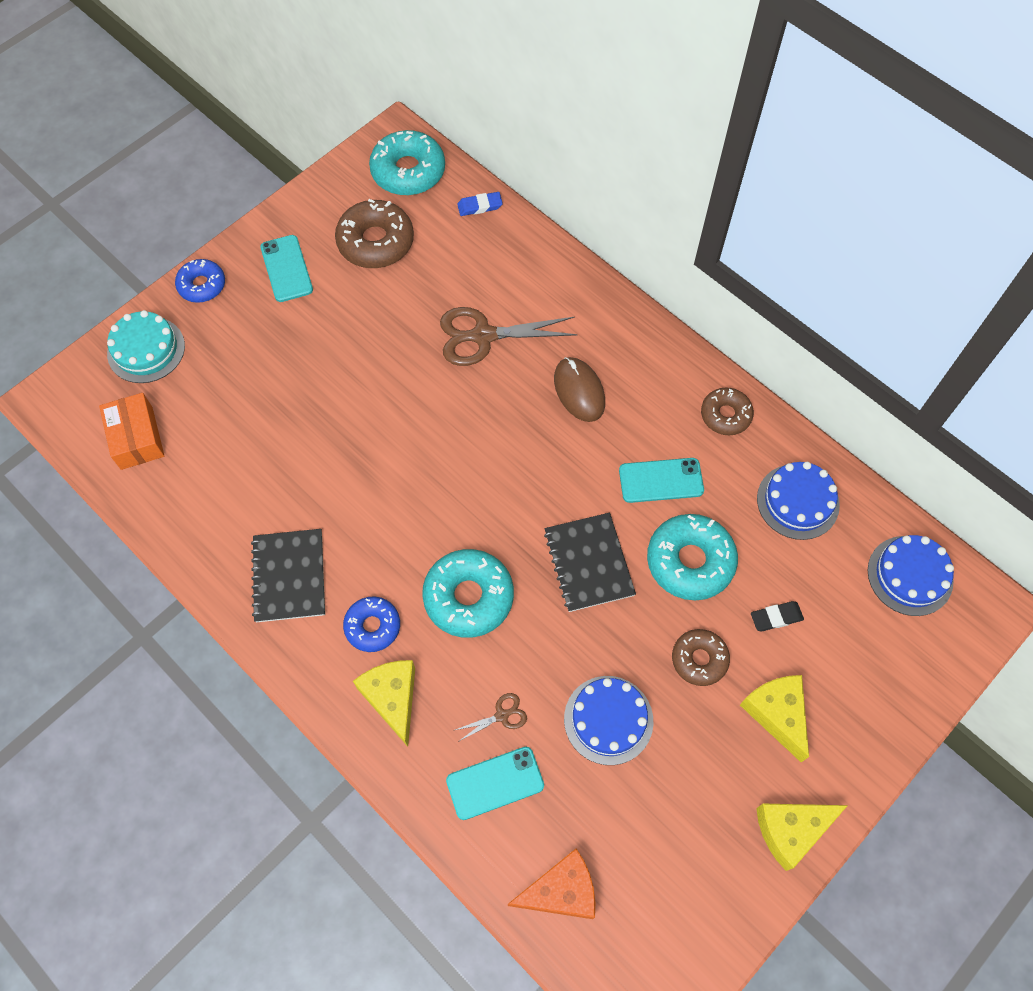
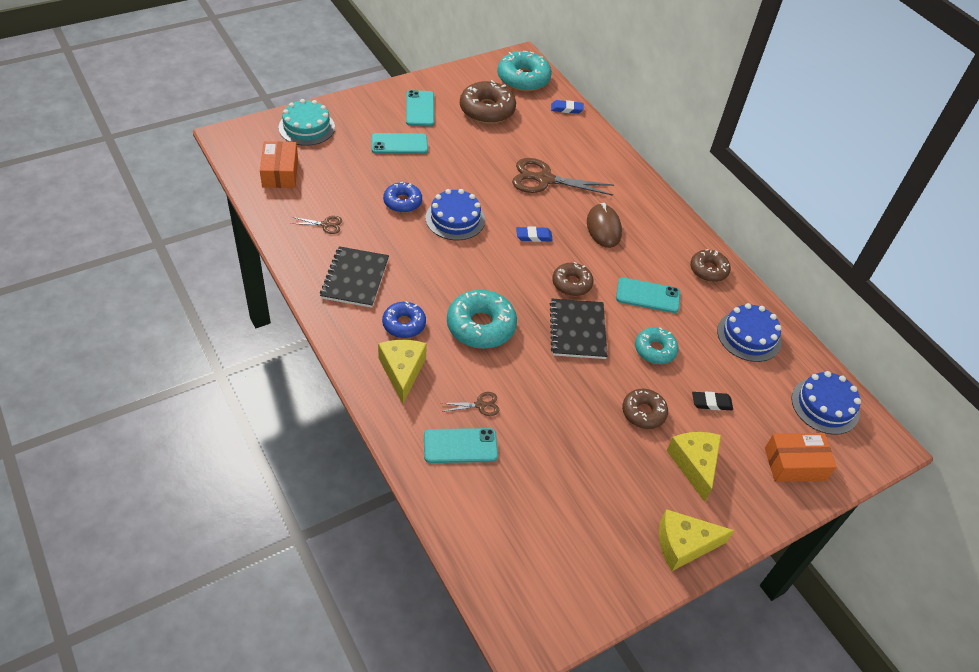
camera: 10 degrees right, 15 degrees down
blue donut [175,259,225,303] -> blue donut moved to [383,182,422,213]
orange cheese [508,849,595,919] -> none
blue cake [564,676,653,765] -> blue cake moved to [426,189,485,240]
turquoise donut [647,514,738,600] -> turquoise donut [635,327,678,364], size x0.62
none -> brown scissors [290,216,342,234]
none -> turquoise phone [371,133,428,154]
none -> blue eraser [516,226,553,242]
none -> brown donut [552,262,593,296]
none -> orange box [765,433,837,482]

